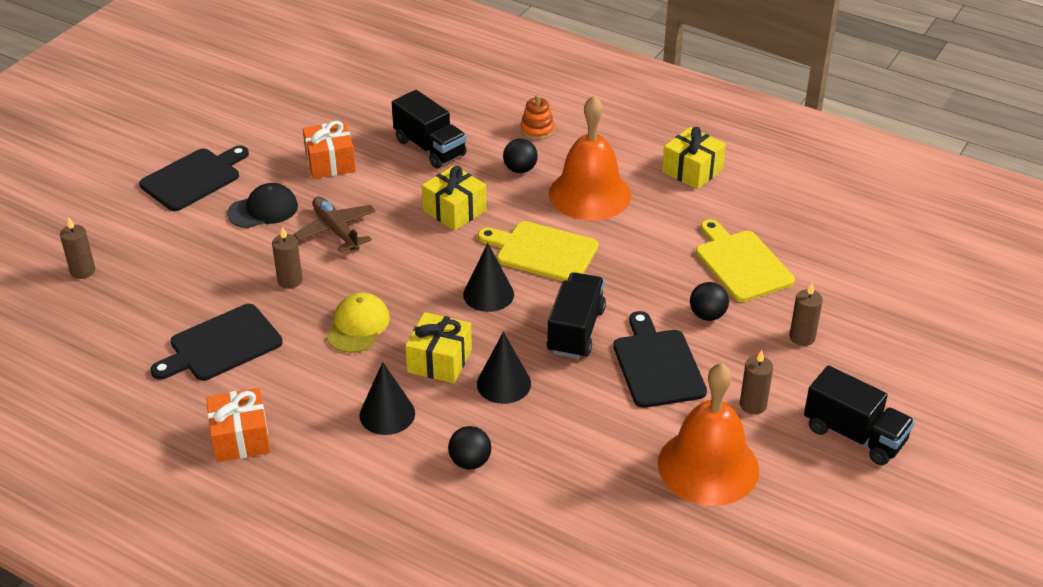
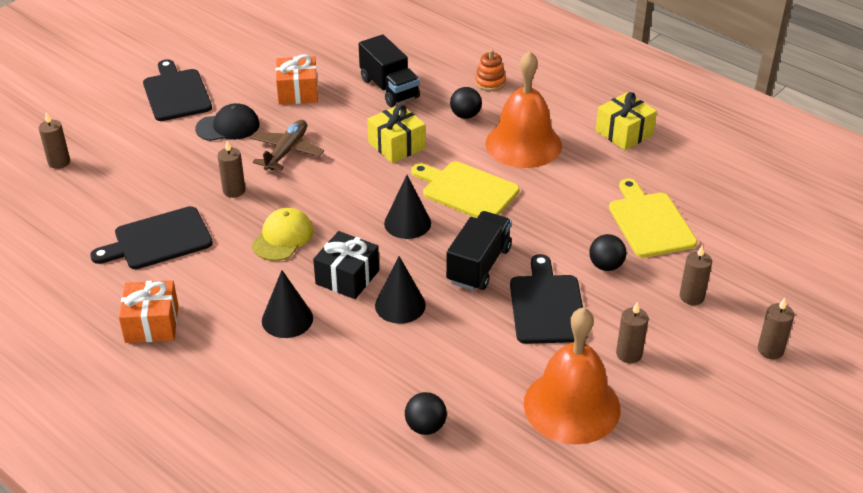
camera: 10 degrees right, 0 degrees up
black cutting board [139,146,249,211] -> black cutting board turned 75 degrees counterclockwise [143,59,212,121]
brown plane [293,197,376,252] -> brown plane turned 45 degrees clockwise [250,120,324,170]
yellow gift [405,312,472,383] -> black gift [313,231,379,299]
black ball [448,426,491,470] -> black ball moved to [405,392,447,435]
black truck [804,365,915,465] -> none
none -> brown candle [758,298,794,359]

